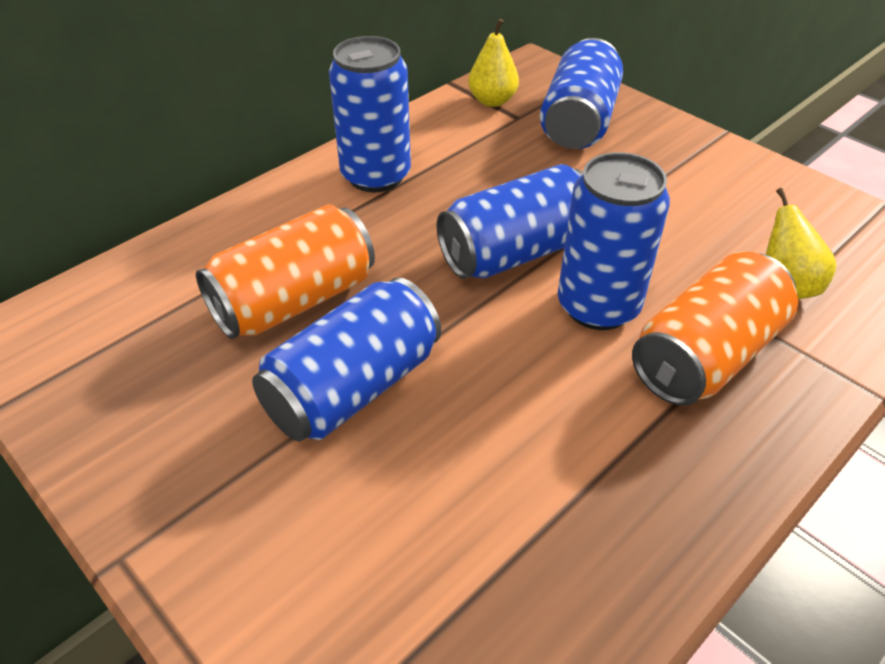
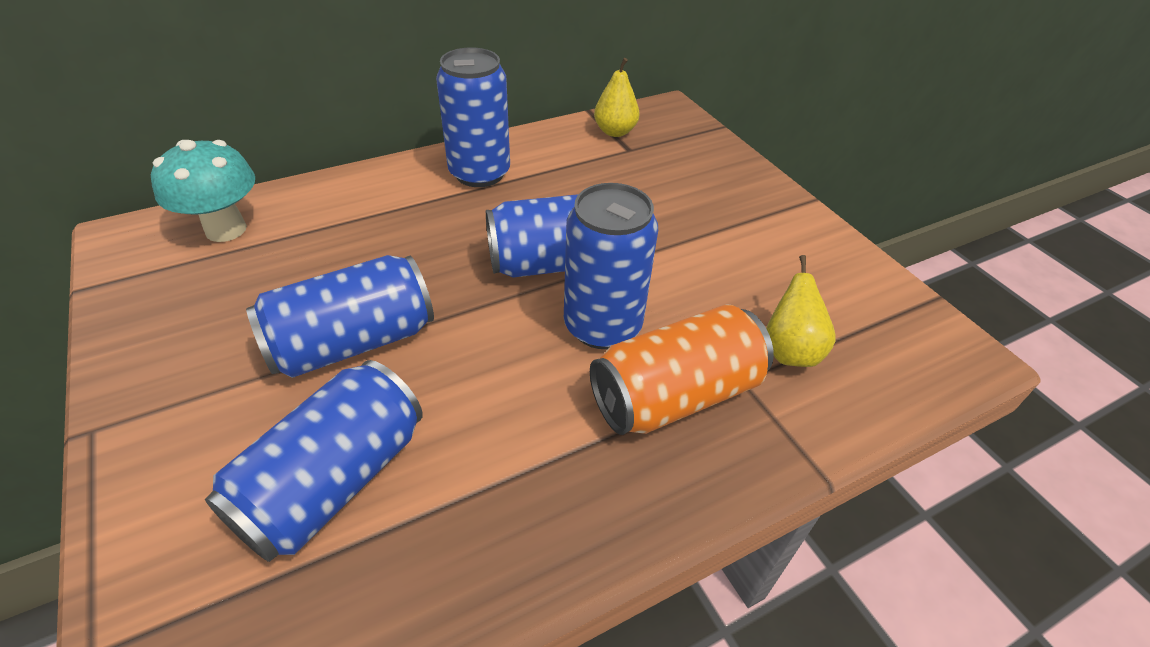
camera: 15 degrees right, 0 degrees up
orange can [196,204,375,339] -> none
blue can [540,38,623,149] -> blue can moved to [205,360,423,562]
none -> turquoise mushroom [151,140,255,242]

